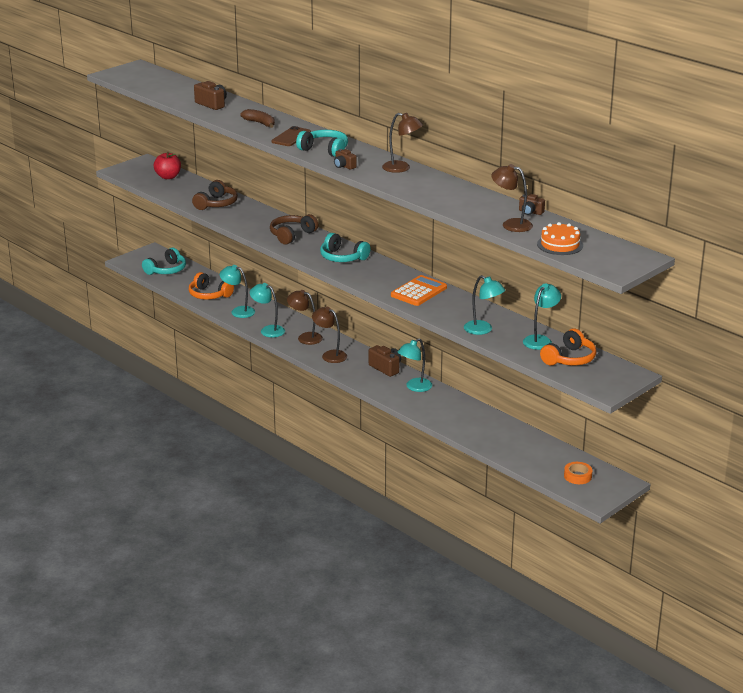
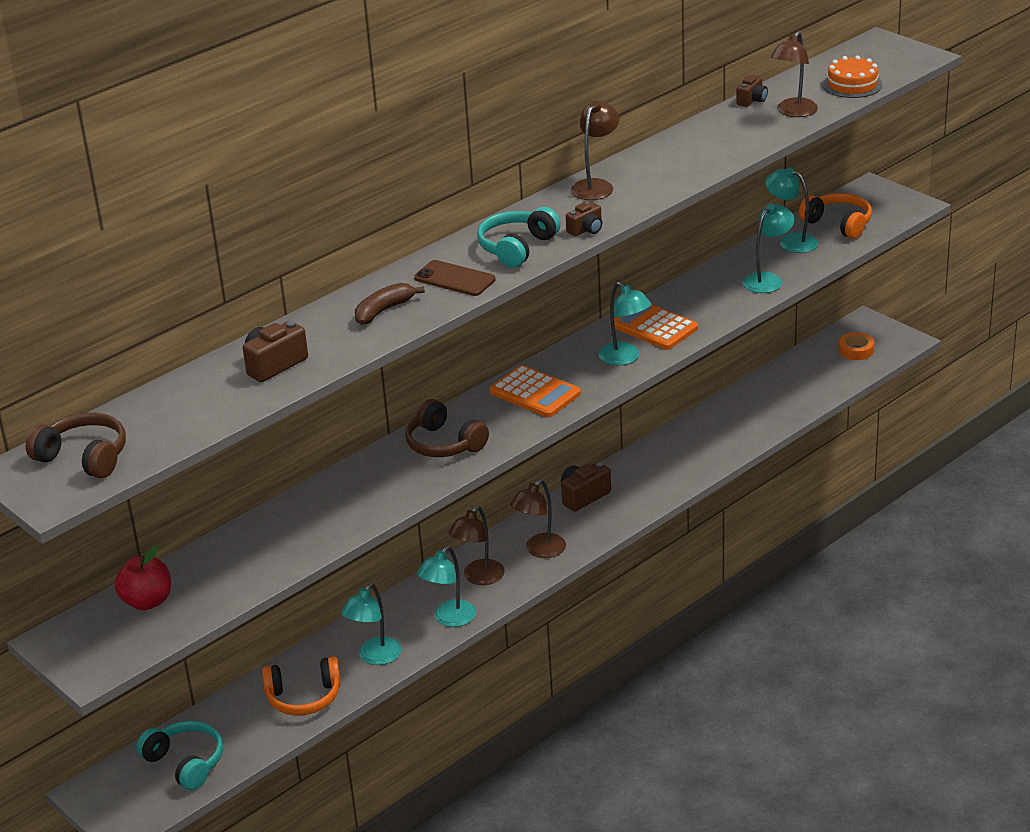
camera: 85 degrees left, 5 degrees up
orange headphones [189,272,234,300] -> orange headphones turned 45 degrees clockwise [262,656,341,716]
brown headphones [192,180,238,210] -> brown headphones moved to [26,413,126,478]
turquoise headphones [320,233,371,262] -> orange calculator [489,365,581,418]
turquoise lamp [398,338,432,392] -> turquoise lamp moved to [599,282,651,365]

